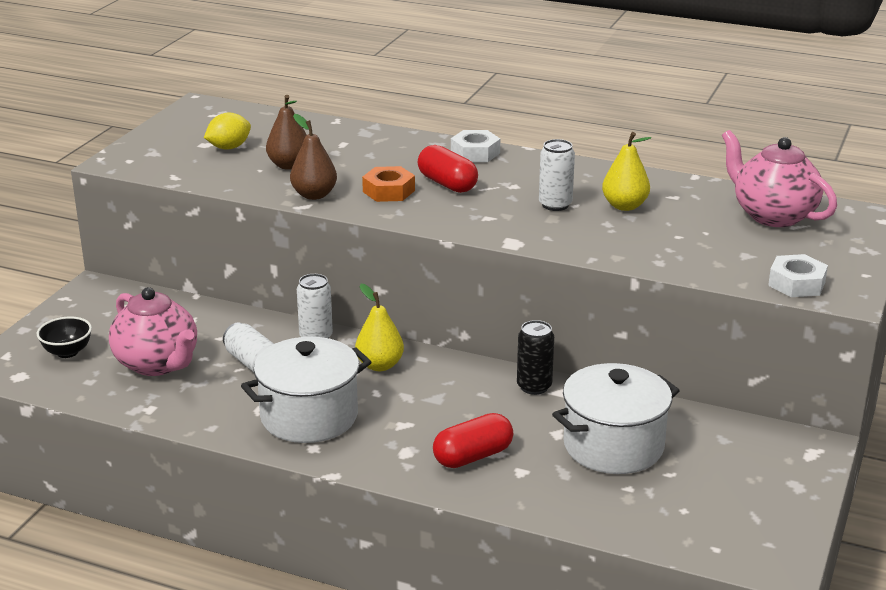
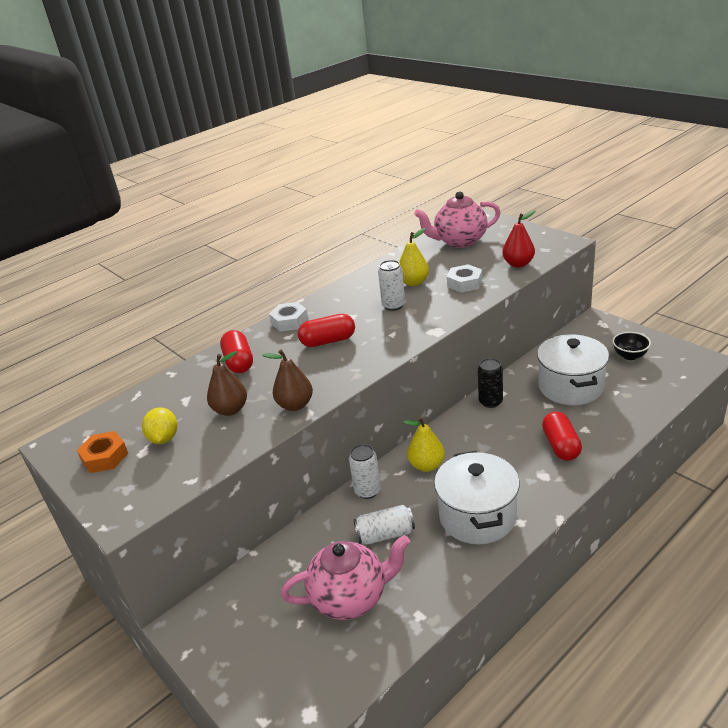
camera: 60 degrees left, 5 degrees up
black bowl [37,316,92,358] -> black bowl moved to [612,332,651,360]
orange nut [362,166,415,202] -> orange nut moved to [77,431,128,473]
white nut [768,254,828,297] -> white nut moved to [447,264,482,293]
none -> red capsule [220,330,253,373]
none -> red pear [502,210,536,268]

